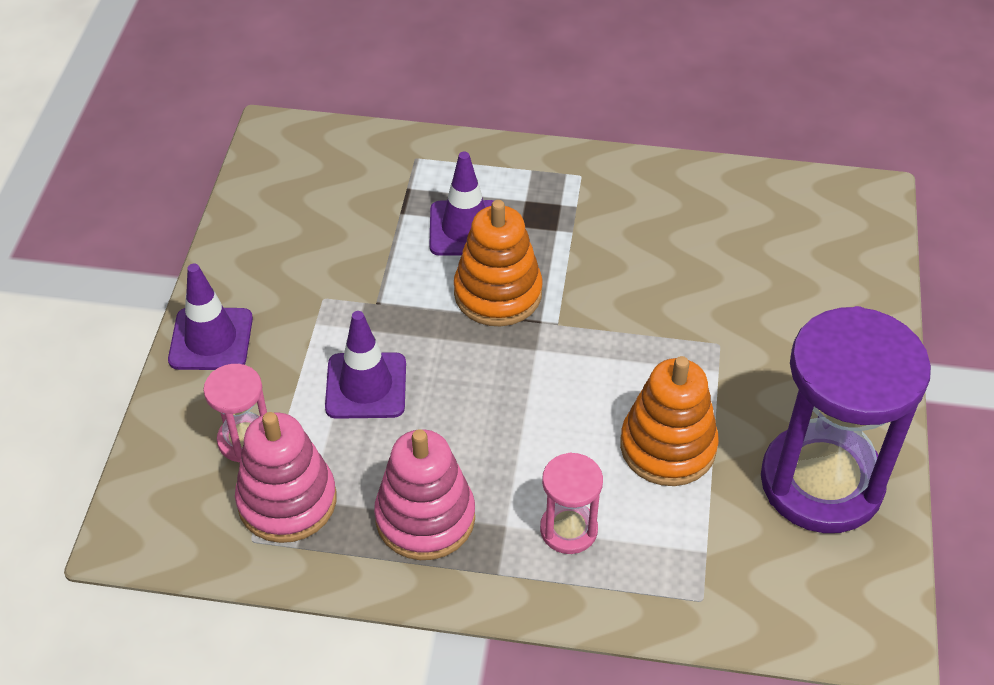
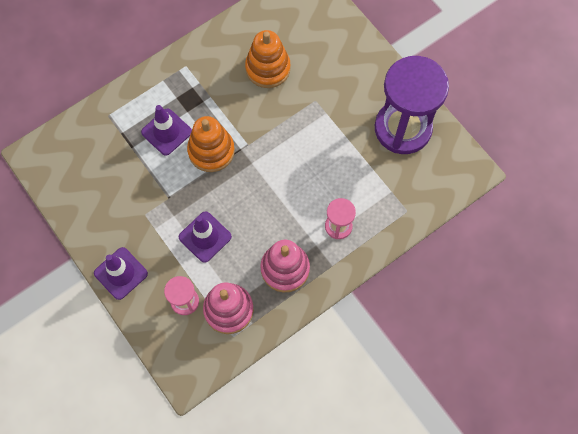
camera: 45 degrees left, 20 degrees up
orange stacking toy [620,356,719,486] -> orange stacking toy moved to [245,30,290,88]

